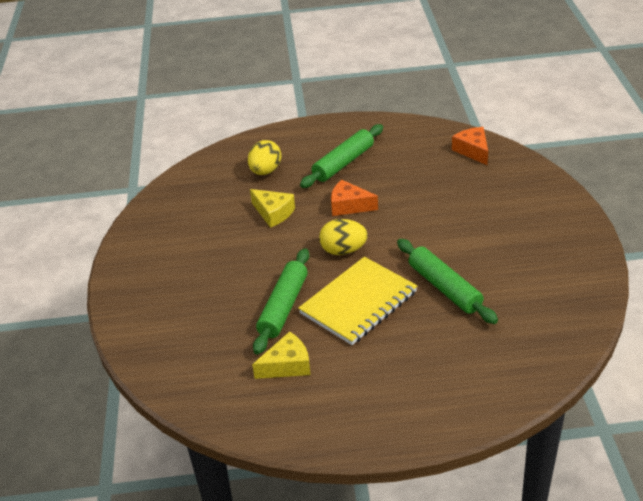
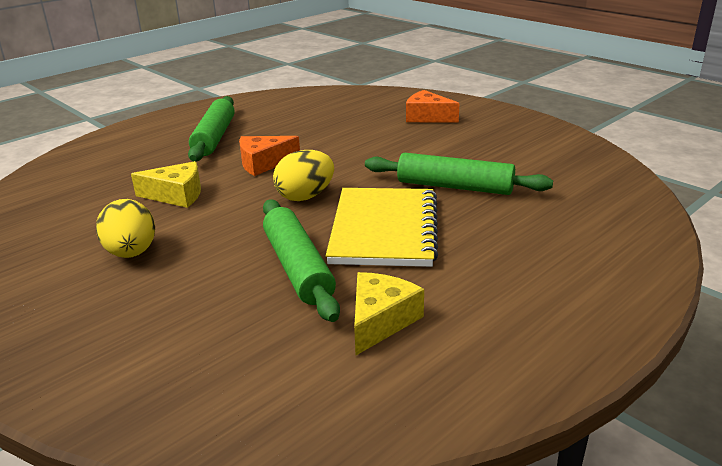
camera: 40 degrees left, 10 degrees down
yellow egg [248,140,281,175] -> yellow egg moved to [96,199,155,258]
orange cheese [452,127,488,165] -> orange cheese moved to [406,90,460,123]

